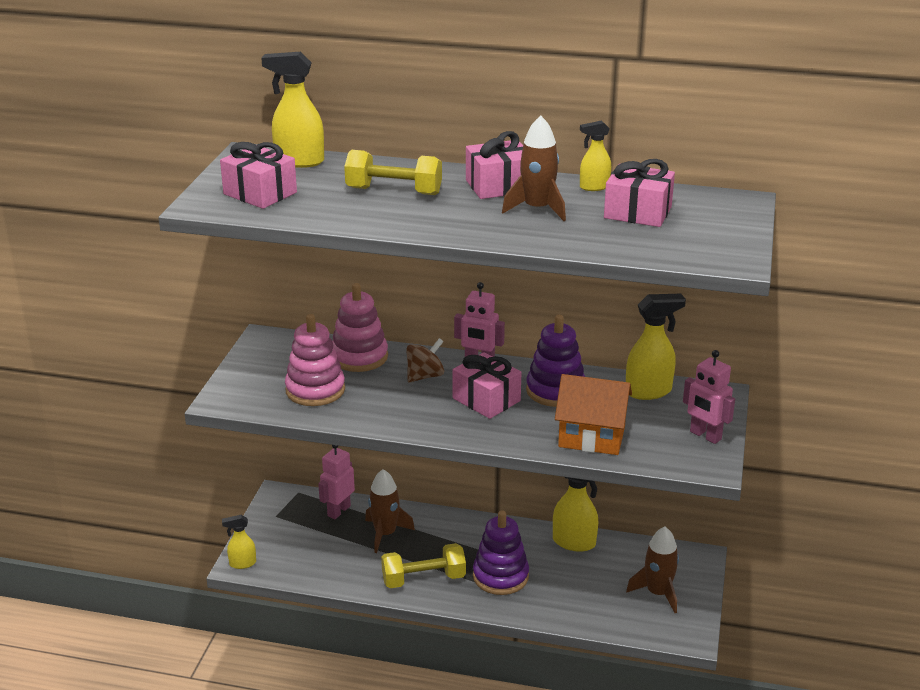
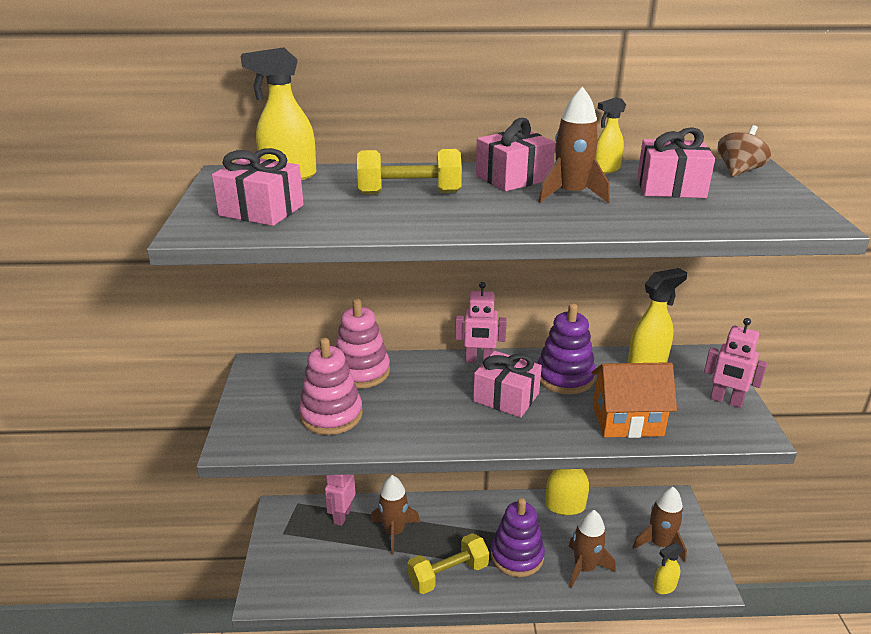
camera: 15 degrees left, 0 degrees up
yellow spray bottle [222,515,256,569] -> yellow spray bottle moved to [653,542,684,594]
brown spinning top [406,338,444,382] -> brown spinning top moved to [718,125,771,177]
none -> brown rocket [568,510,616,588]

